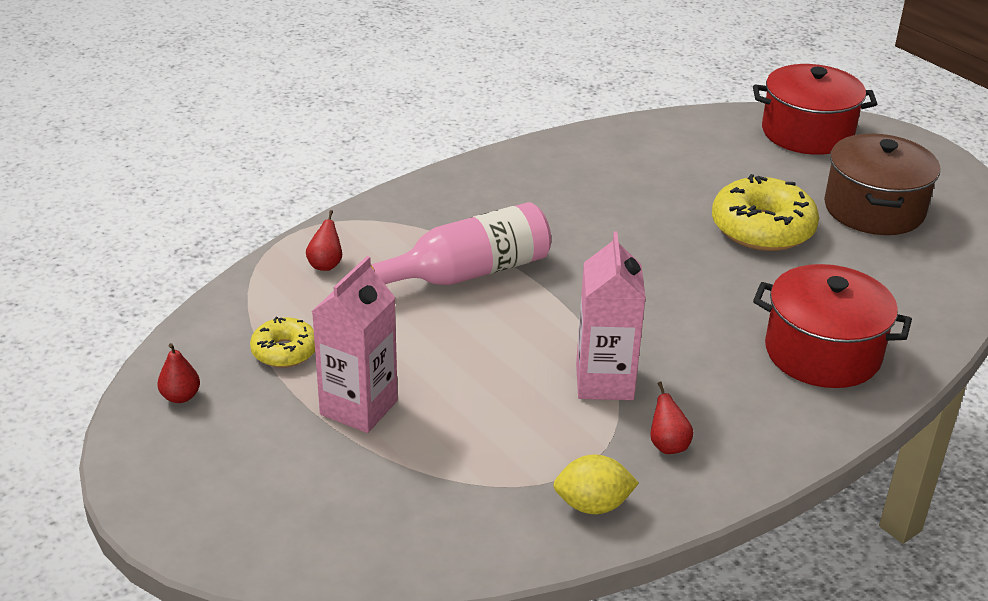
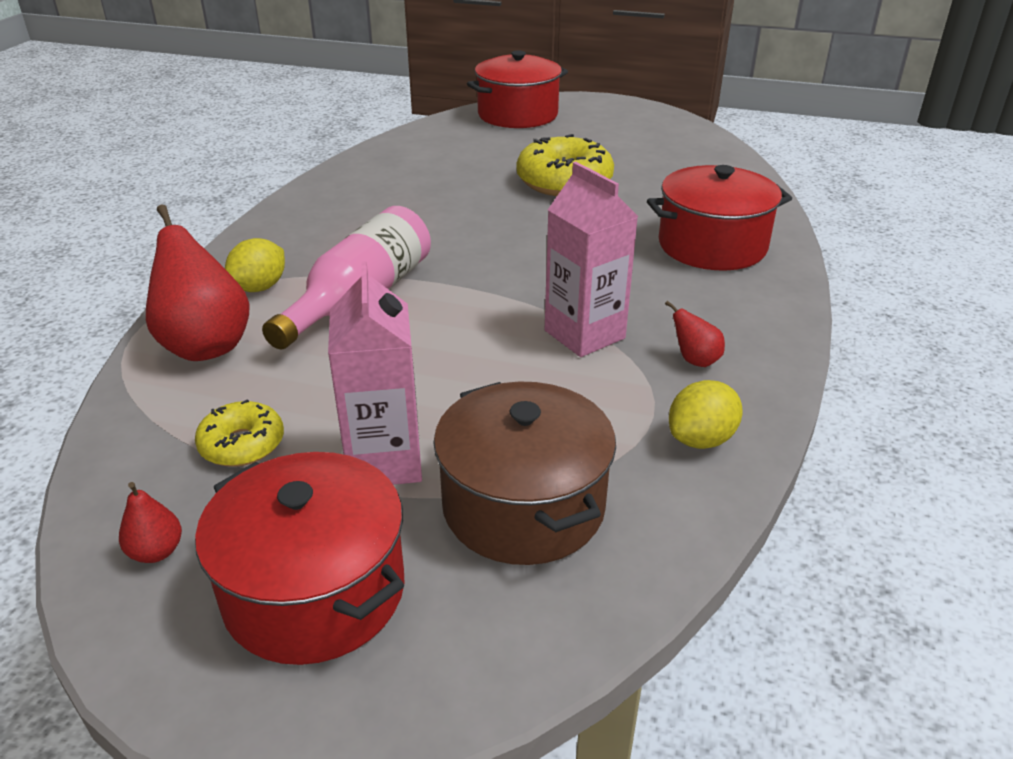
camera: 35 degrees left, 0 degrees up
red pear [306,210,342,271] -> red pear [146,204,249,361], size x2.21
brown pot [824,133,940,235] -> brown pot moved to [433,381,616,565]
none -> red pot [195,452,405,665]
none -> yellow lemon [225,238,285,292]

